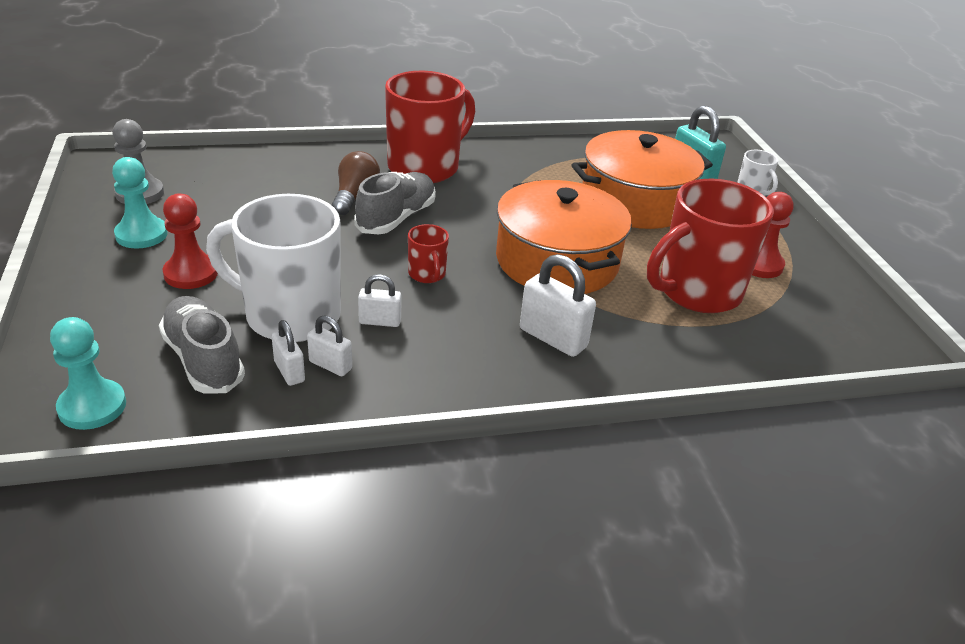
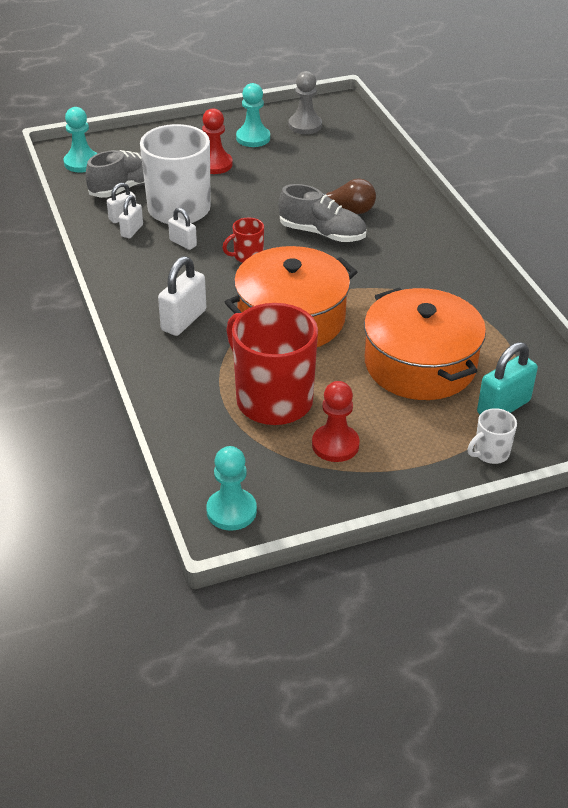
camera: 85 degrees right, 5 degrees up
white padlock [358,274,402,327] -> white padlock turned 45 degrees counterclockwise [168,208,197,250]
red mug [385,71,475,183] -> none
none -> turquoise pawn [206,446,257,531]

